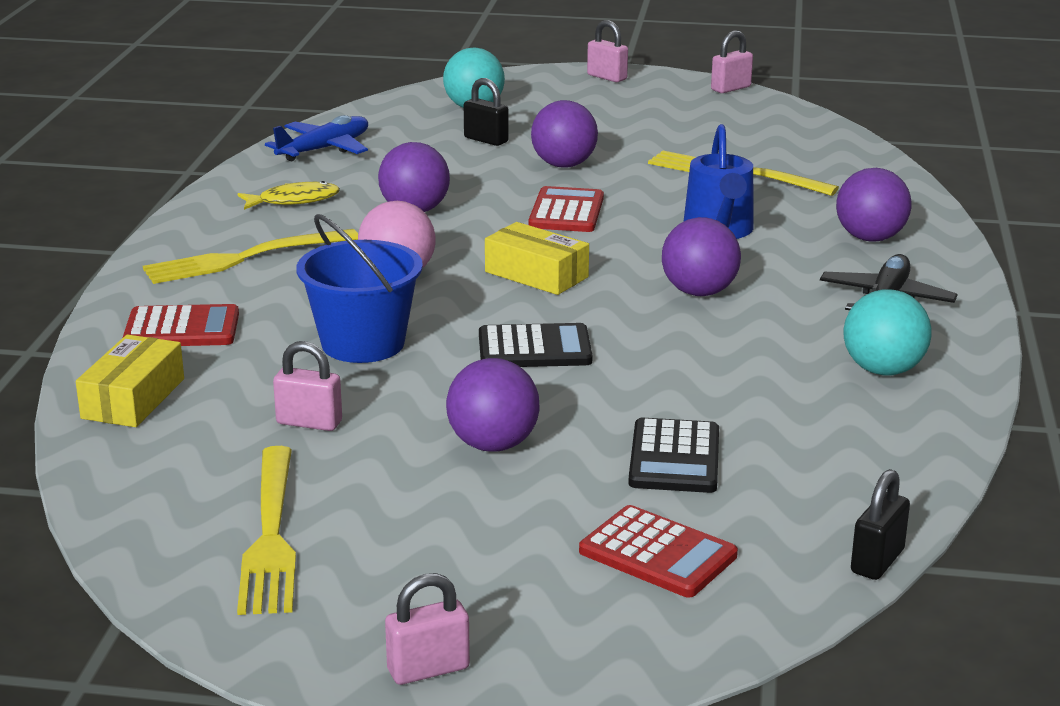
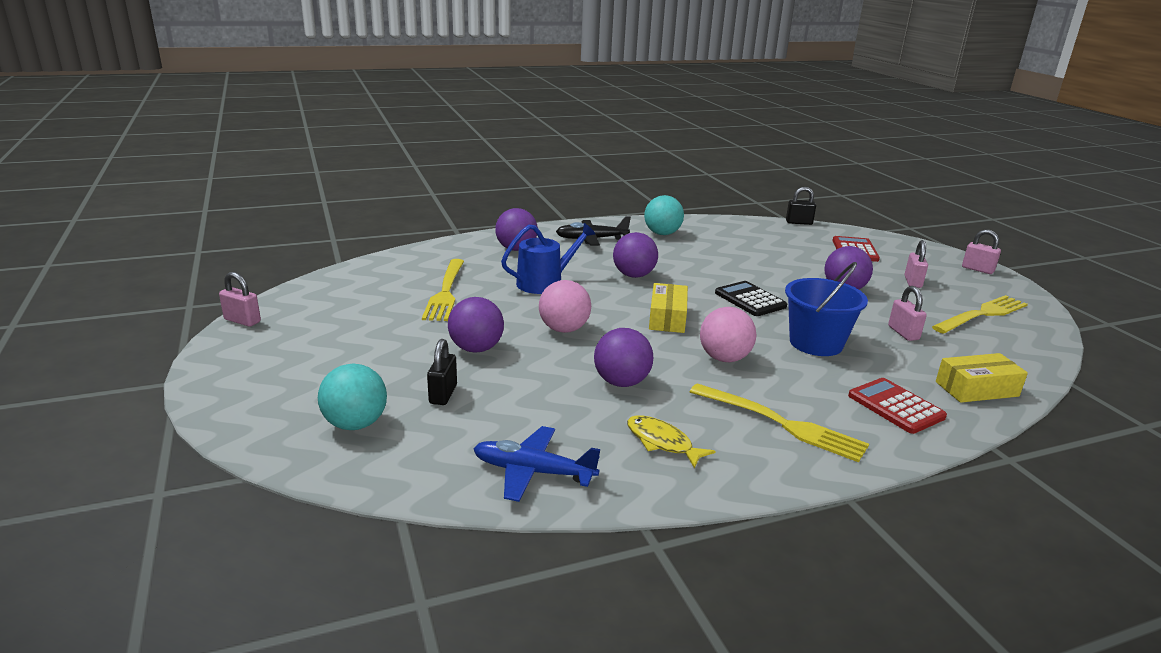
camera: 120 degrees left, 0 degrees up
red calculator [528,186,604,232] -> pink ball [539,280,591,333]
pink padlock [587,20,628,82] -> pink padlock moved to [905,240,928,288]
black calculator [628,418,719,493] -> none

